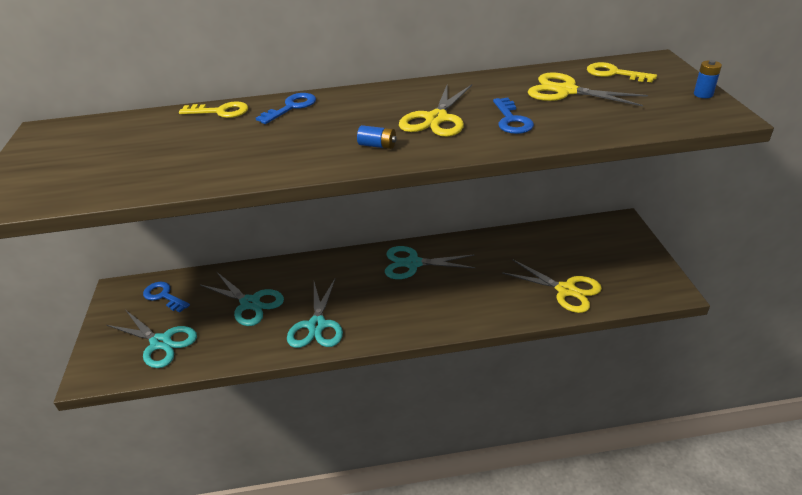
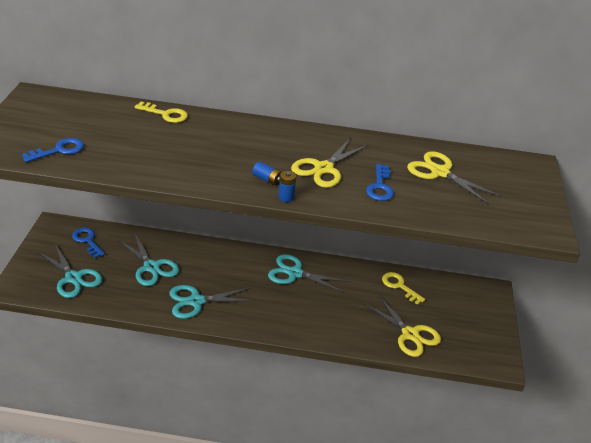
camera: 10 degrees right, 0 degrees up
blue key [256,93,316,124] -> blue key moved to [22,138,84,163]
turquoise scissors [287,278,343,348] -> turquoise scissors turned 60 degrees clockwise [169,285,254,319]
yellow key [587,62,657,82] -> yellow key moved to [382,272,425,305]
blue battery [694,60,722,98] -> blue battery moved to [279,171,296,202]

